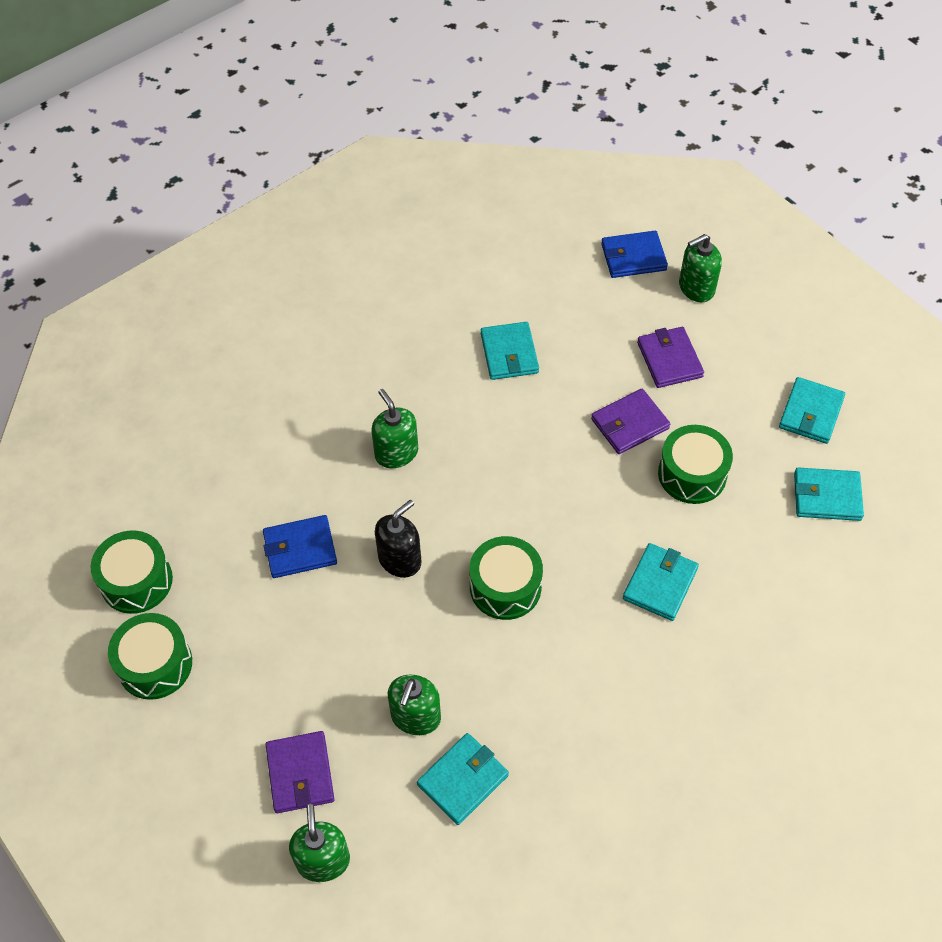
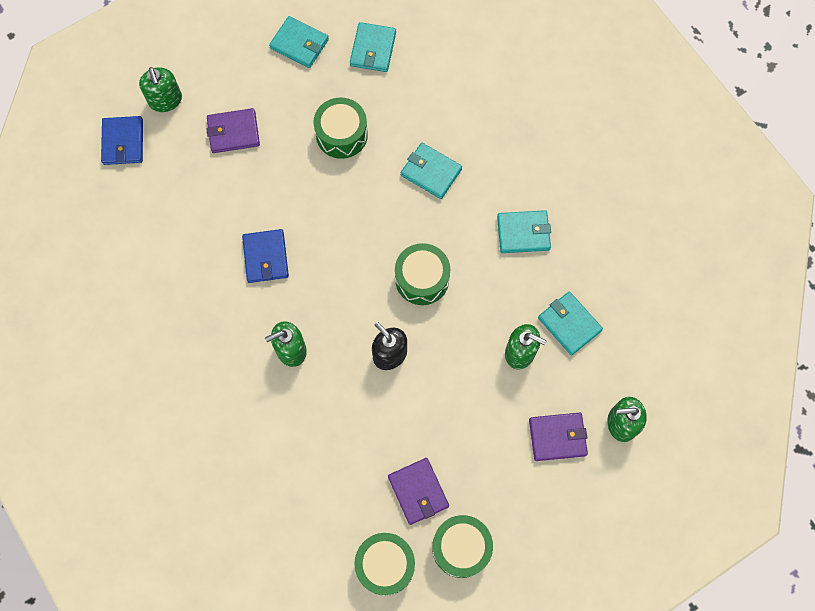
camera: 85 degrees left, 15 degrees up
blue wallet [263,515,337,578] -> blue wallet moved to [242,229,289,283]
turquoise wallet [481,322,539,380] -> turquoise wallet moved to [497,210,551,253]
purple wallet [591,389,670,454] -> purple wallet moved to [388,458,449,525]

